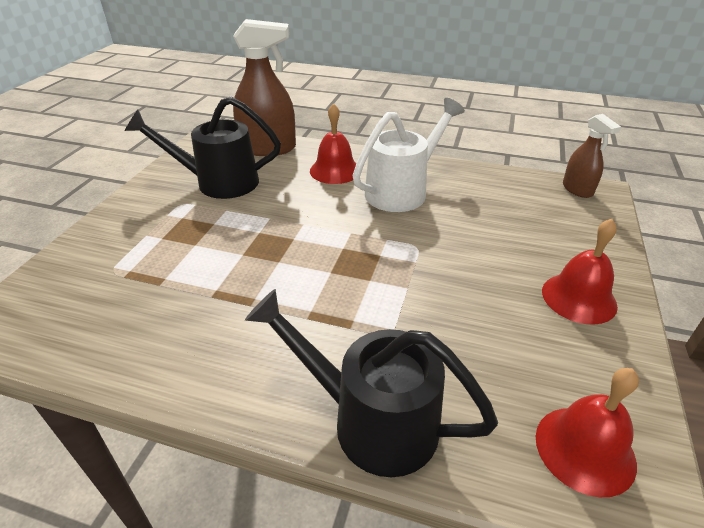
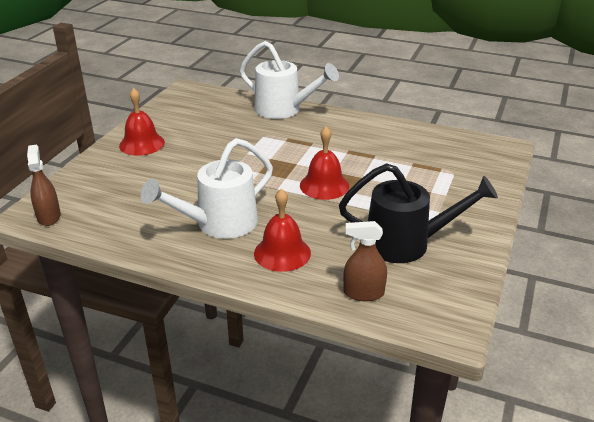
camera: 175 degrees left, 5 degrees down
brown spray bottle [233,19,296,156] -> brown spray bottle [343,221,387,301], size x0.57
black watering can [245,289,498,477] -> white watering can [240,41,339,119]
red bell [536,368,639,497] -> red bell moved to [300,126,349,200]

